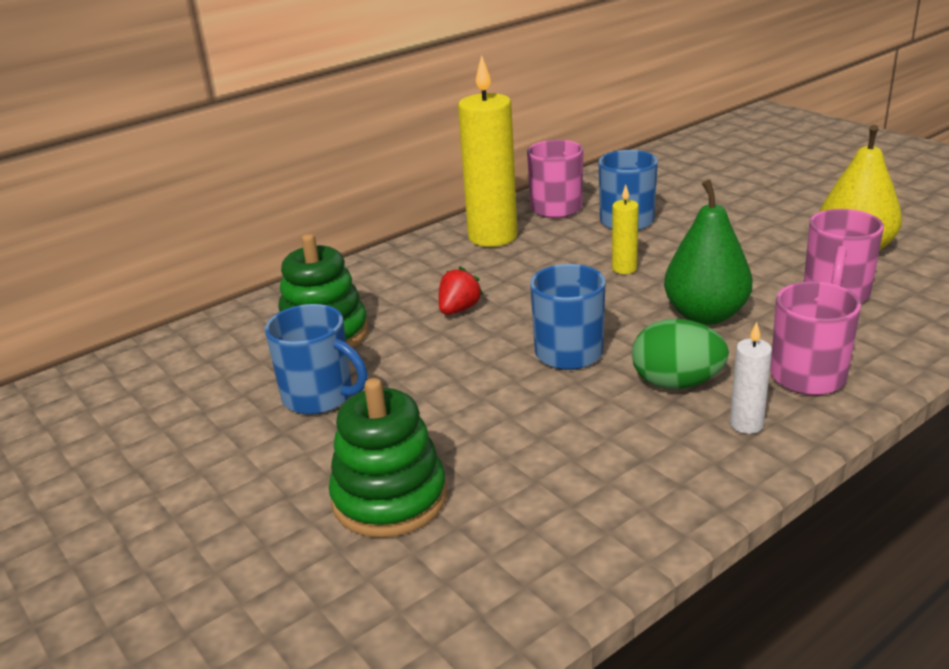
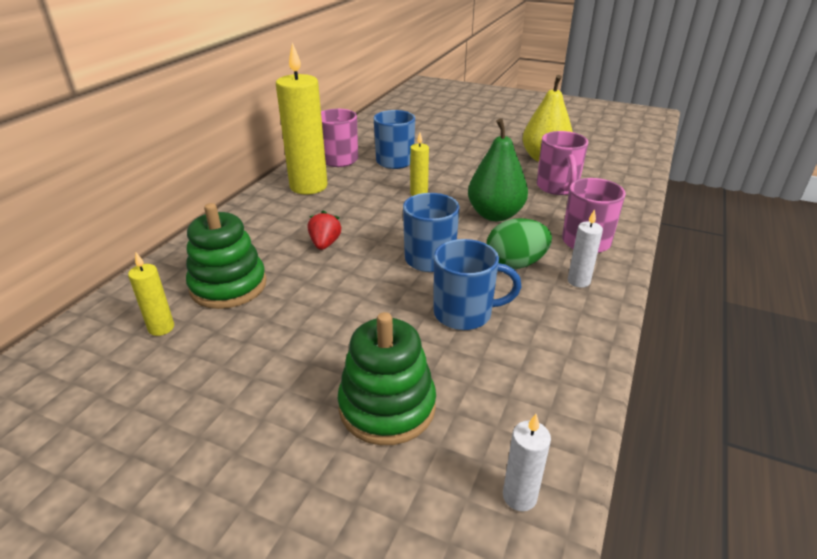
camera: 30 degrees left, 5 degrees up
blue mug [265,304,368,415] -> blue mug moved to [434,239,522,330]
none -> yellow candle [128,253,174,336]
none -> white candle [503,414,551,511]

